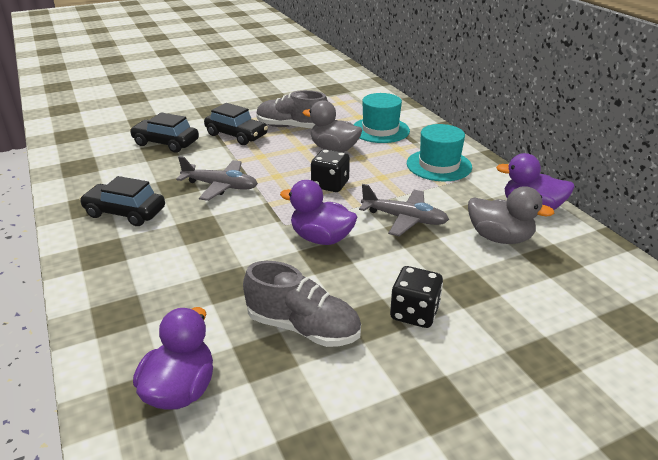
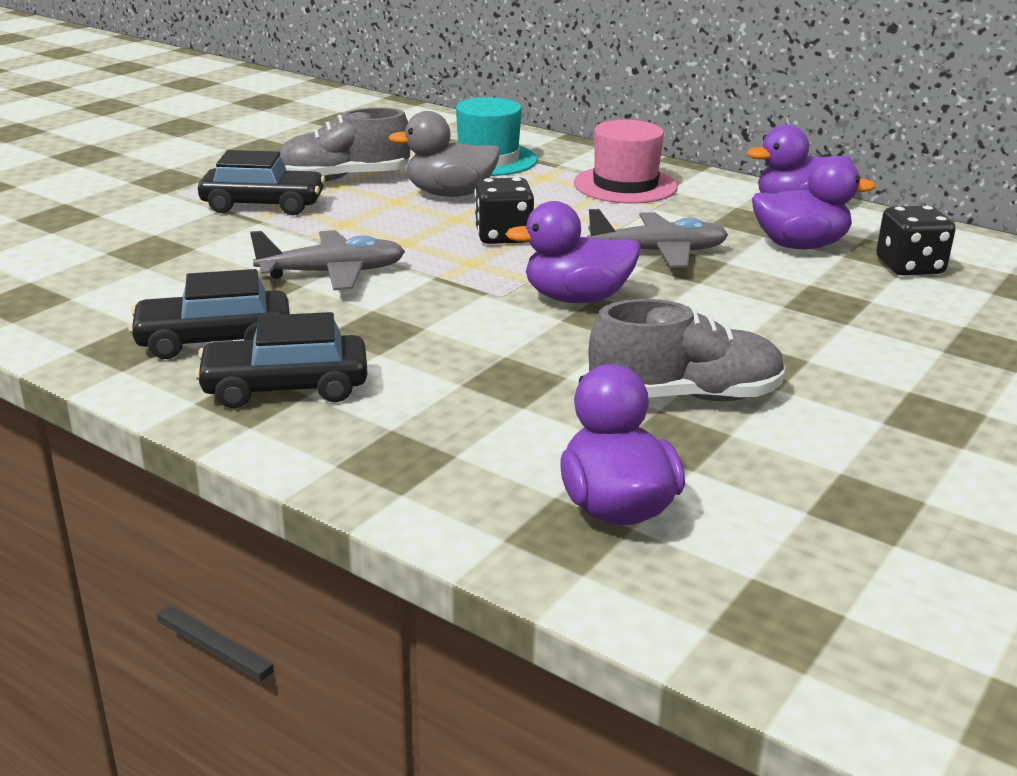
camera: 30 degrees left, 5 degrees down
black car [130,112,199,153] -> black car moved to [195,312,368,408]
black dice [390,266,443,328] -> black dice moved to [876,205,955,275]
turquoise hat [407,124,472,181] -> pink hat [574,120,678,204]
grey duck [468,186,554,244] -> purple duck [752,156,876,249]

